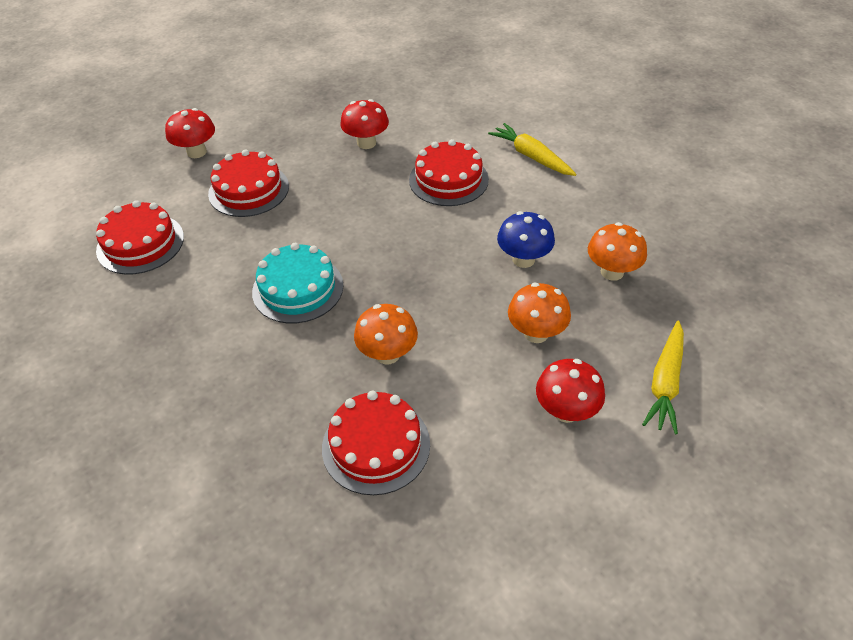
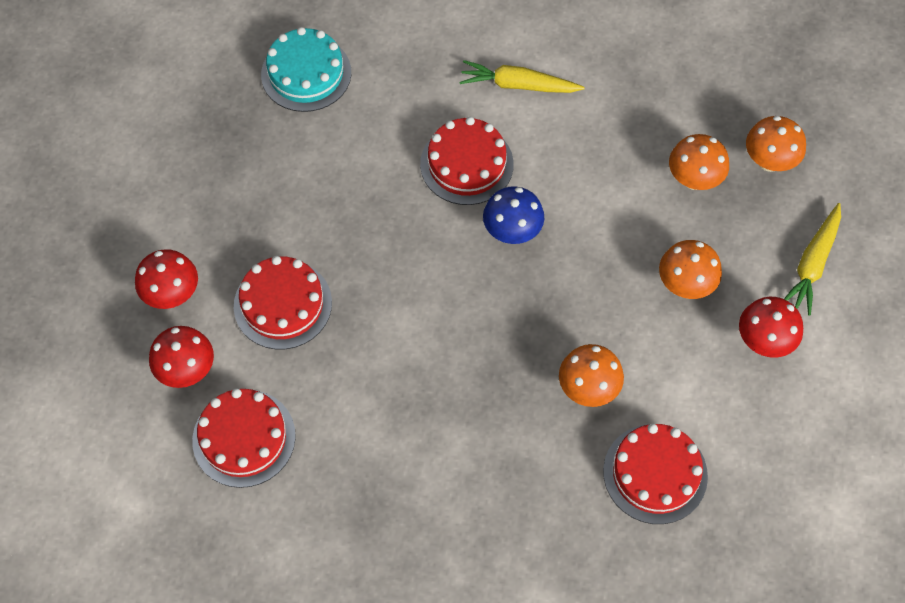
camera: 40 degrees left, 15 degrees up
turquoise cake [252,243,344,323] -> turquoise cake moved to [261,27,351,112]
red mushroom [340,99,389,149] -> red mushroom moved to [149,326,214,388]
blue mushroom [497,211,555,268] -> blue mushroom moved to [483,186,544,244]
yellow carrot [642,321,684,434] -> yellow carrot turned 45 degrees clockwise [784,203,841,316]
none -> orange mushroom [746,116,806,172]

